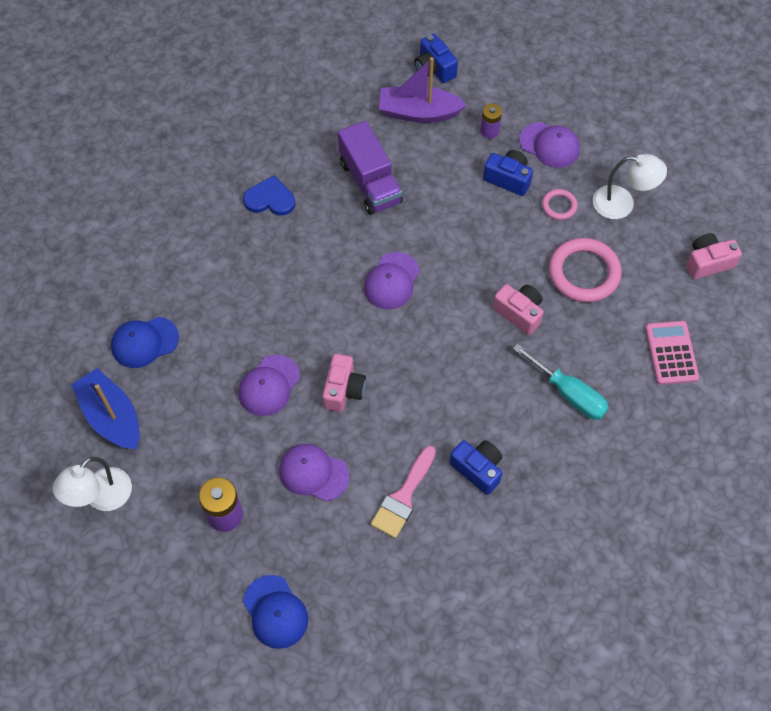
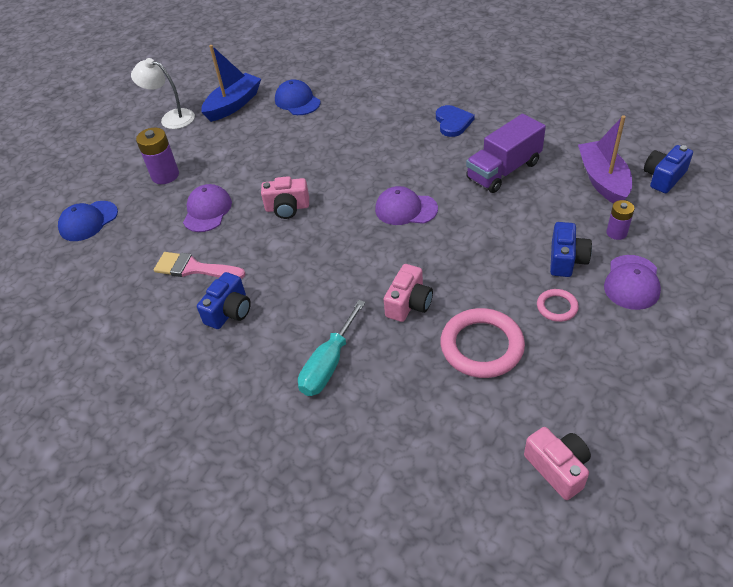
camera: 80 degrees right, 15 degrees down
purple cap [239,355,300,416] -> none
white lamp [593,154,667,219] -> none
pink calculator [645,321,699,385] -> none

